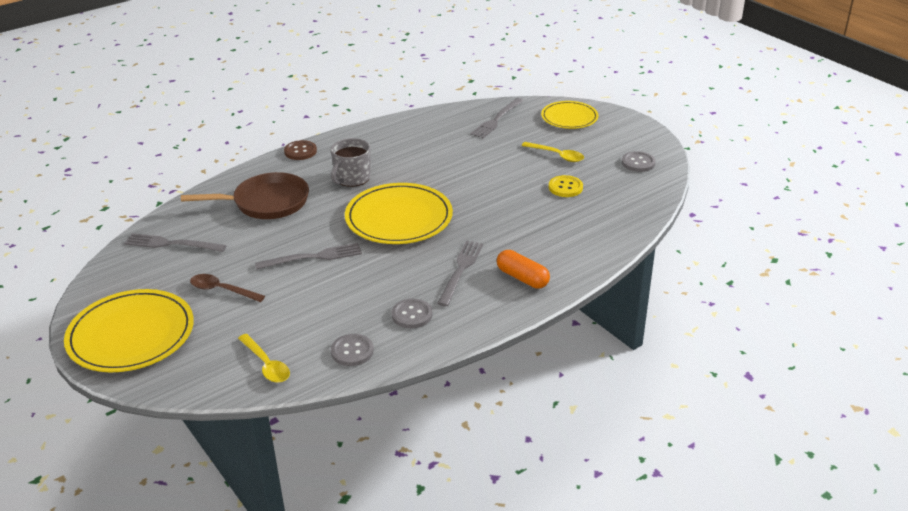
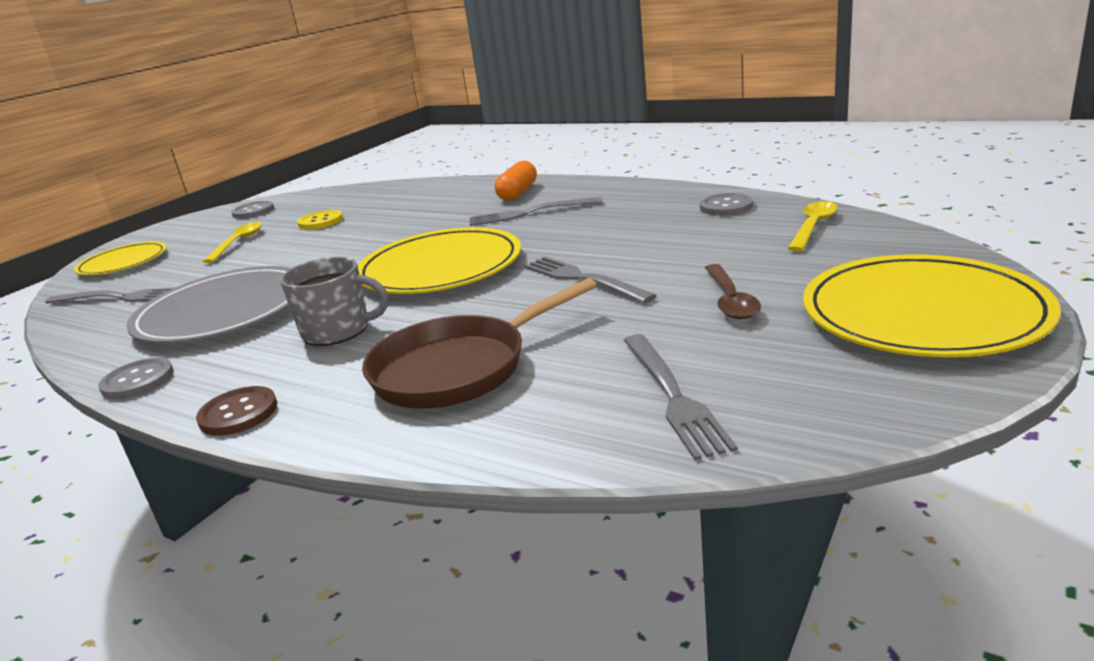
camera: 110 degrees left, 10 degrees down
brown pan [181,172,309,219] -> brown pan turned 90 degrees counterclockwise [362,278,597,408]
grey button [392,299,432,328] -> grey button moved to [98,358,174,399]
none -> grey plate [126,266,291,343]

